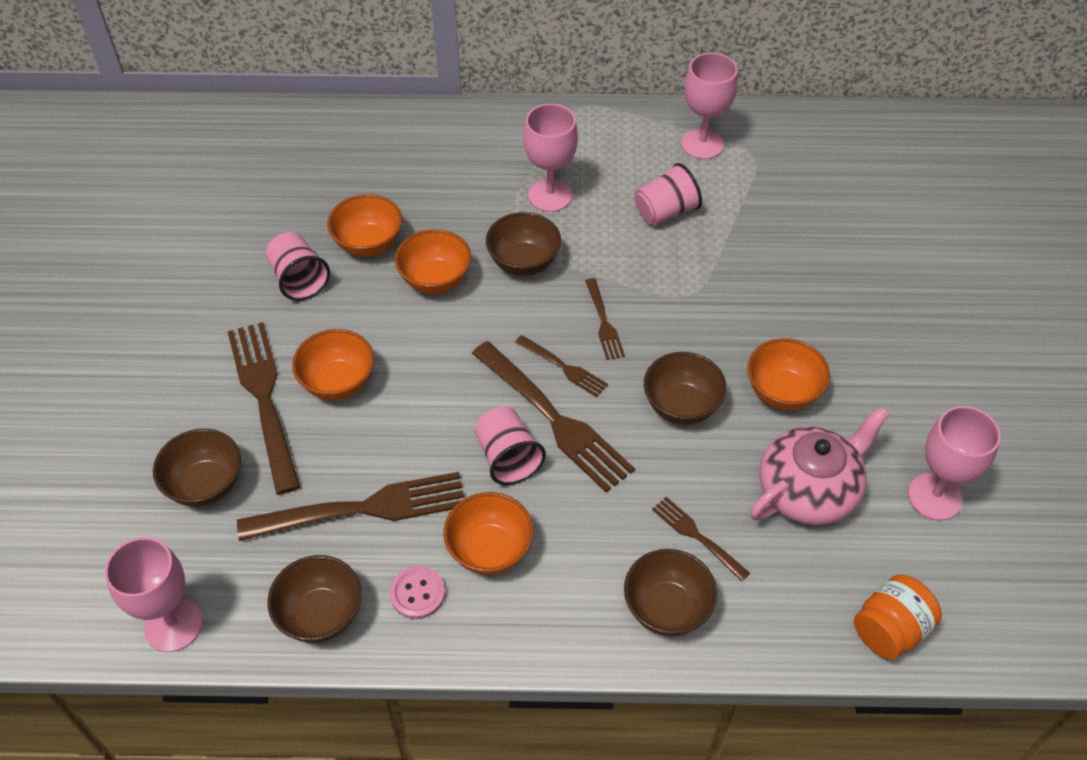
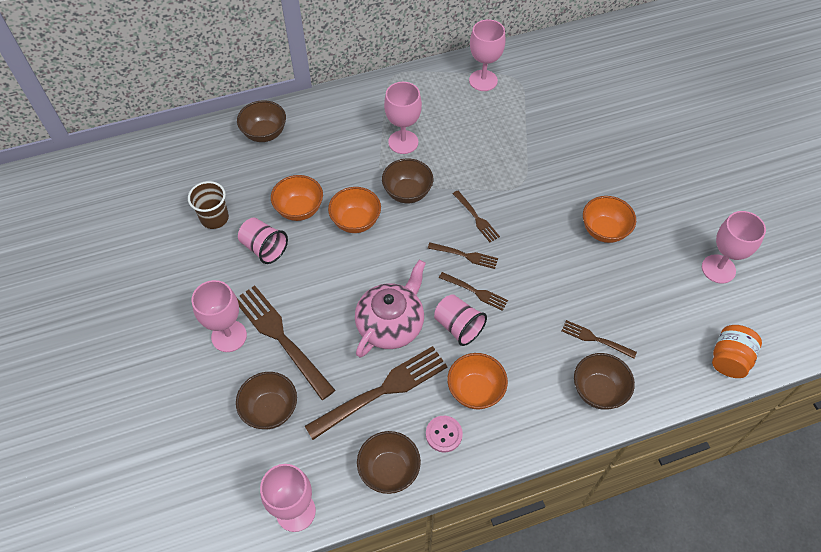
camera: 20 degrees left, 5 degrees up
orange bowl [292,329,374,400] -> none
brown fork [472,341,635,493] -> brown fork [439,272,508,311], size x0.51
pink cup [635,163,702,226] -> none
brown bowl [644,352,727,425] -> brown bowl moved to [237,100,286,142]
pink teapot [750,407,890,525] -> pink teapot moved to [355,260,426,357]
none -> brown cup [188,181,229,229]
none -> pink goblet [192,280,247,352]

